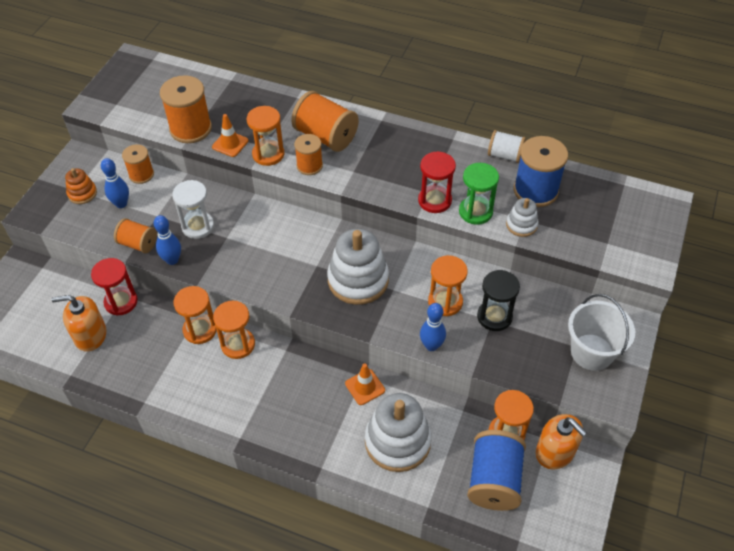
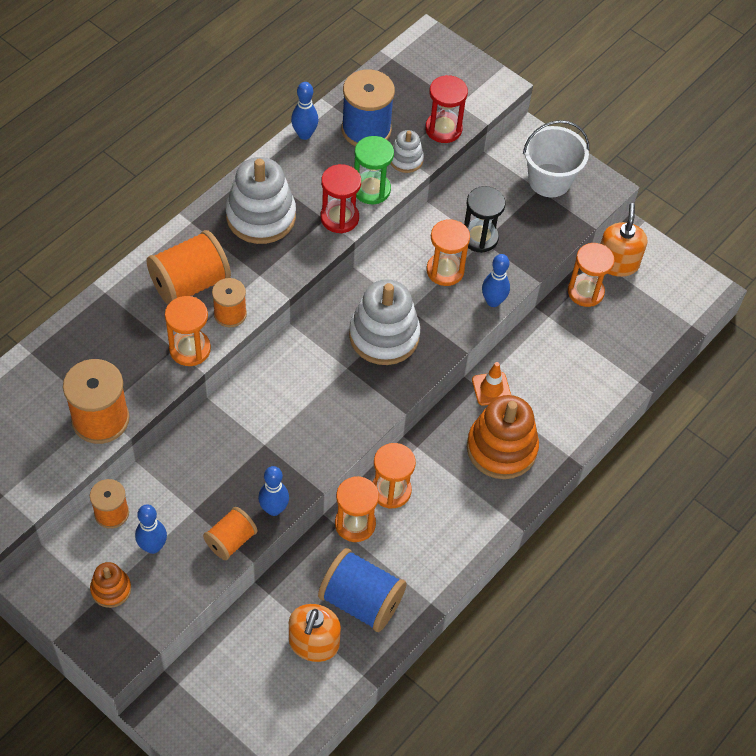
camera: 75 degrees left, 5 degrees up
red hourglass [91,258,138,316] -> red hourglass moved to [425,75,468,143]
white hourglass [172,180,214,239] -> none
orange traffic cone [212,114,248,157] -> none
white stacking toy [365,393,432,472] -> white stacking toy moved to [226,157,296,244]
blue spool [467,430,526,511] -> blue spool moved to [318,548,407,632]
white spool [488,130,526,163] -> blue bowling pin [291,82,318,140]
orange soap dispenser [536,414,587,470] -> orange soap dispenser turned 60 degrees counterclockwise [601,203,647,277]
none -> orange stacking toy [467,395,539,479]

